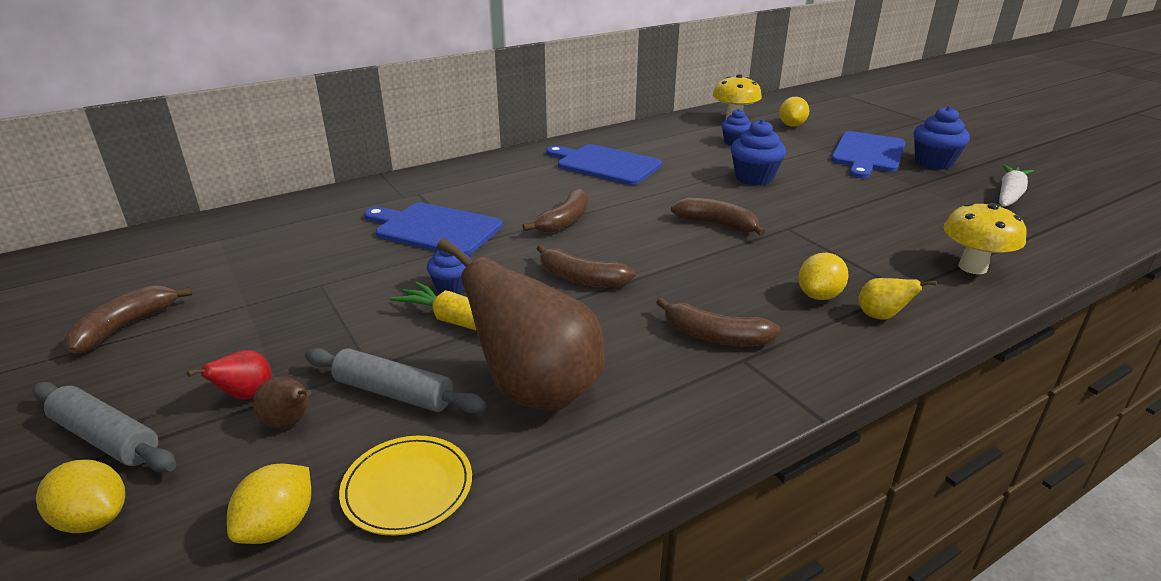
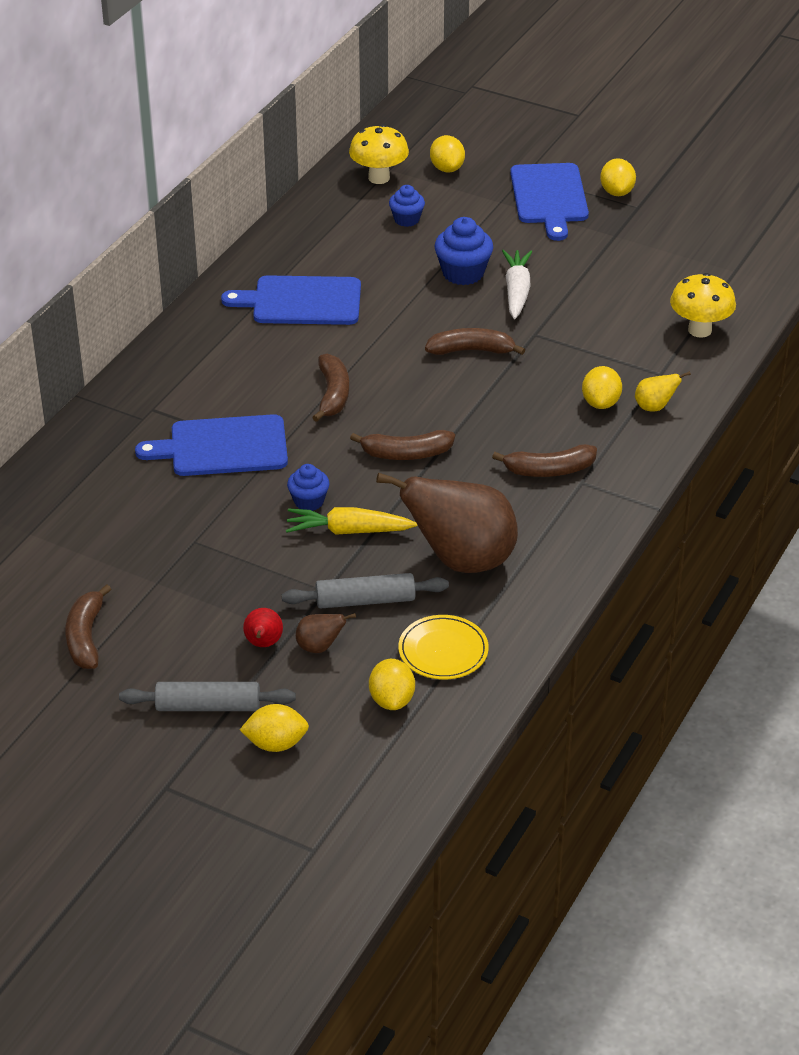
camera: 30 degrees left, 10 degrees up
blue cupcake [914,106,970,170] -> yellow lemon [600,158,636,196]
white carrot [999,165,1034,207] -> white carrot moved to [502,250,532,319]

